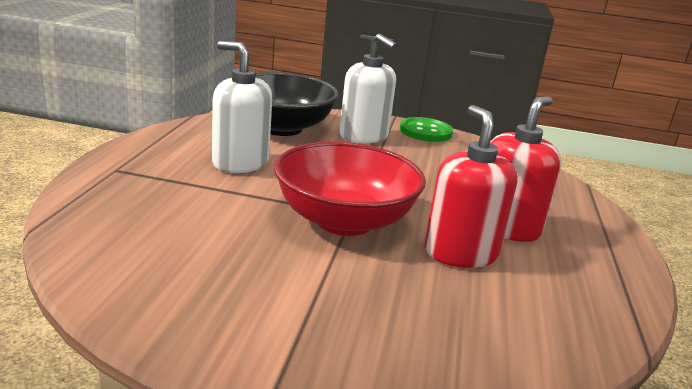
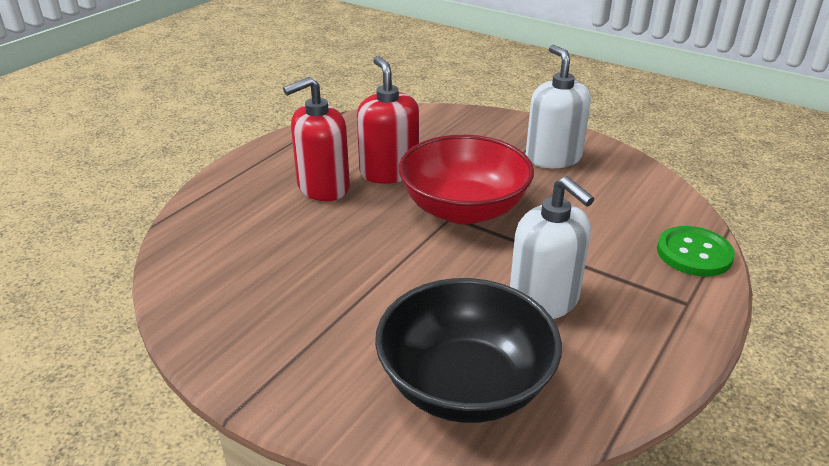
camera: 155 degrees left, 10 degrees up
white soap dispenser [339,34,398,144] -> white soap dispenser moved to [526,45,591,168]
green button [400,117,453,142] -> green button moved to [657,226,735,277]
red soap dispenser [424,105,517,268] -> red soap dispenser turned 150 degrees clockwise [357,56,419,184]

